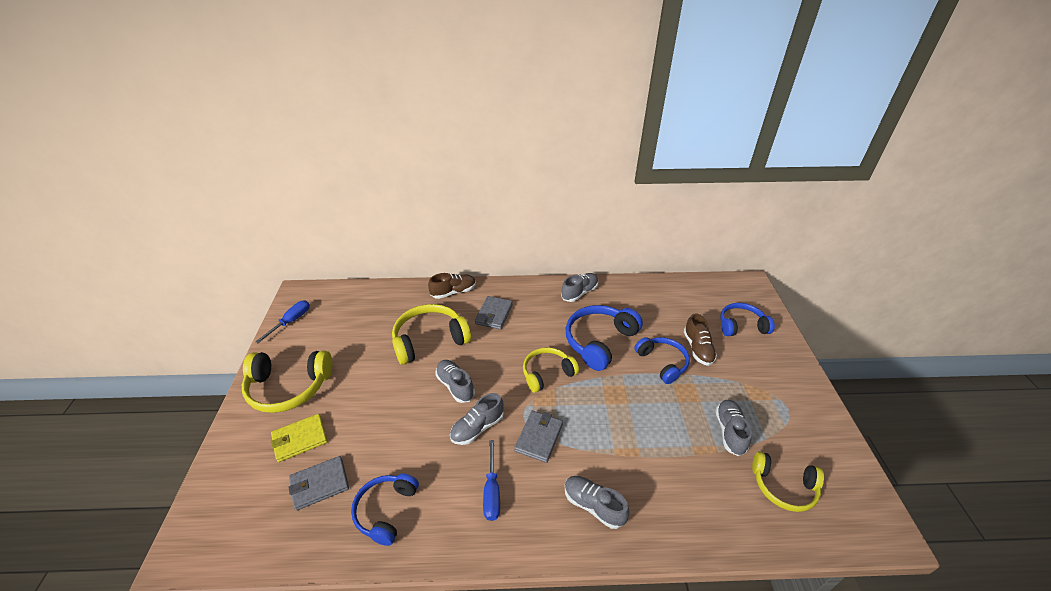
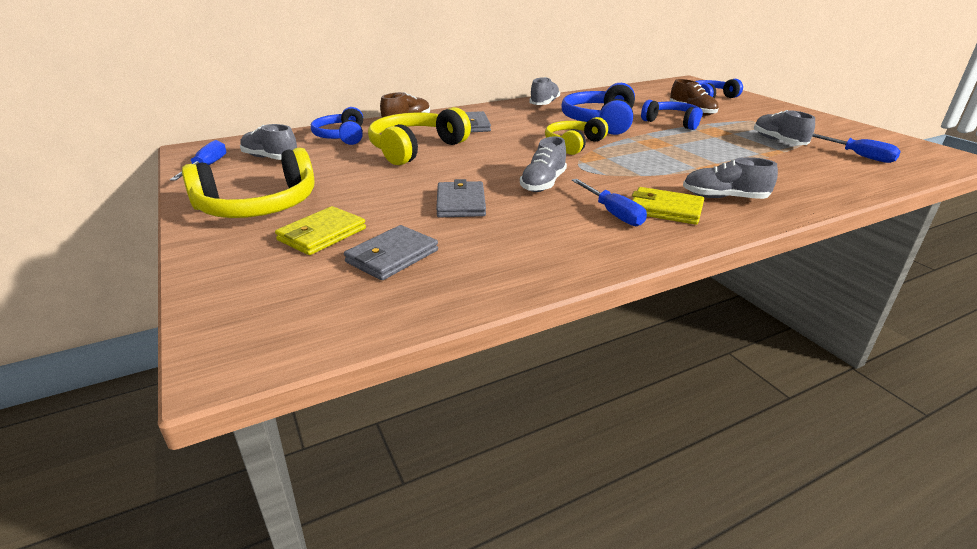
camera: 25 degrees left, 10 degrees down
blue headphones [351,474,419,546] -> blue headphones moved to [311,107,363,145]
grey shoe [435,360,475,403] -> grey shoe moved to [240,124,297,160]
grey wallet [514,411,563,463] -> grey wallet moved to [436,179,486,217]
yellow headphones [752,451,824,512] -> blue screwdriver [812,133,901,163]
none -> yellow wallet [632,187,704,225]

